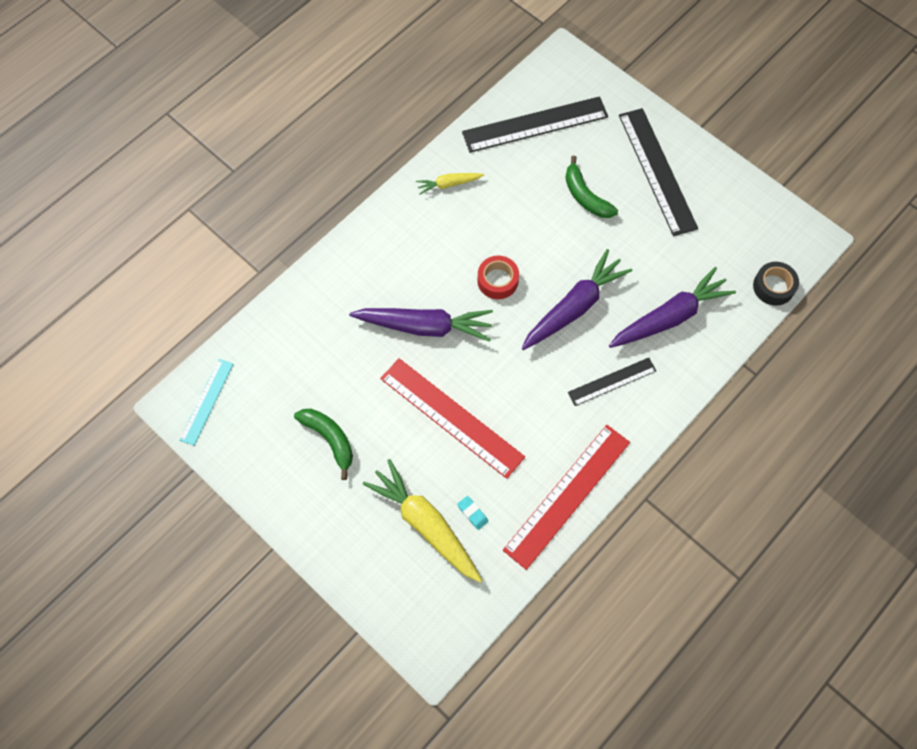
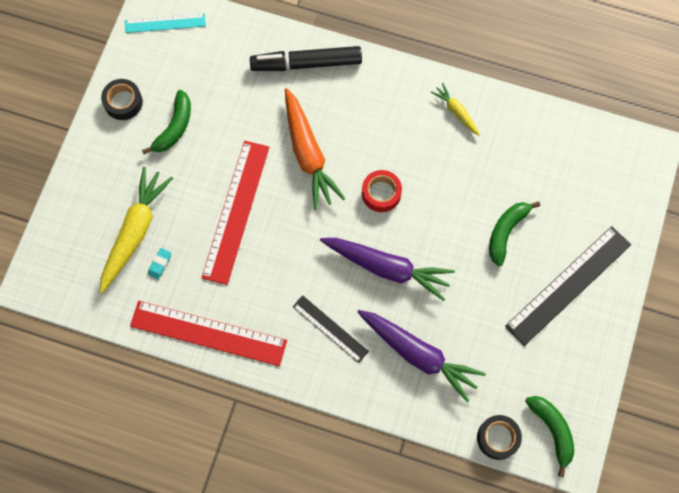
camera: 65 degrees right, 5 degrees up
purple carrot [349,308,493,342] -> orange carrot [285,88,346,210]
black ruler [462,96,608,153] -> none
none -> black tape [101,79,143,120]
none -> black marker [250,46,362,71]
none -> green banana [525,396,574,477]

